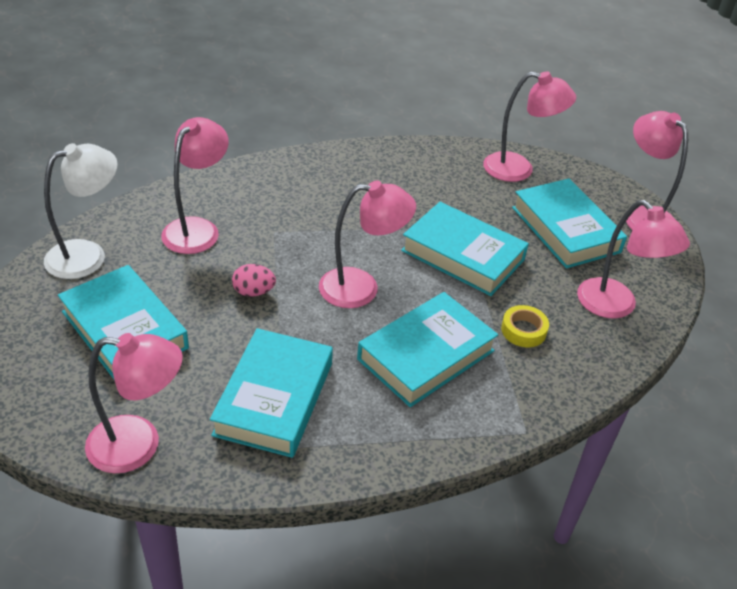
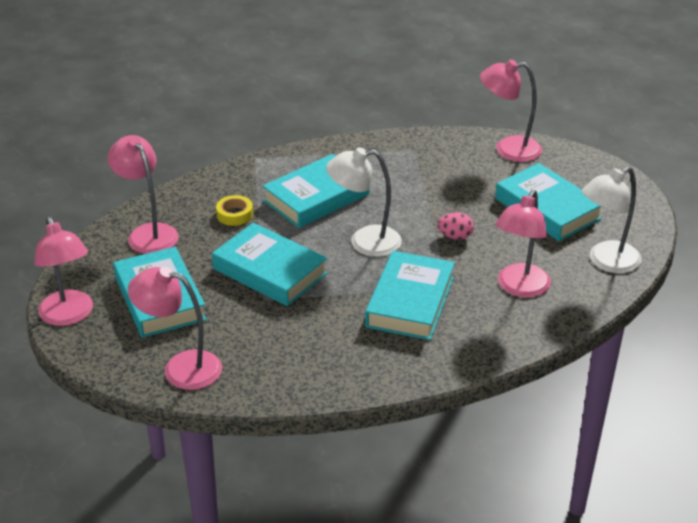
camera: 175 degrees left, 5 degrees down
turquoise book [210,328,333,458] -> turquoise book moved to [365,251,455,340]
pink lamp [319,180,416,308] -> white lamp [326,147,402,257]

